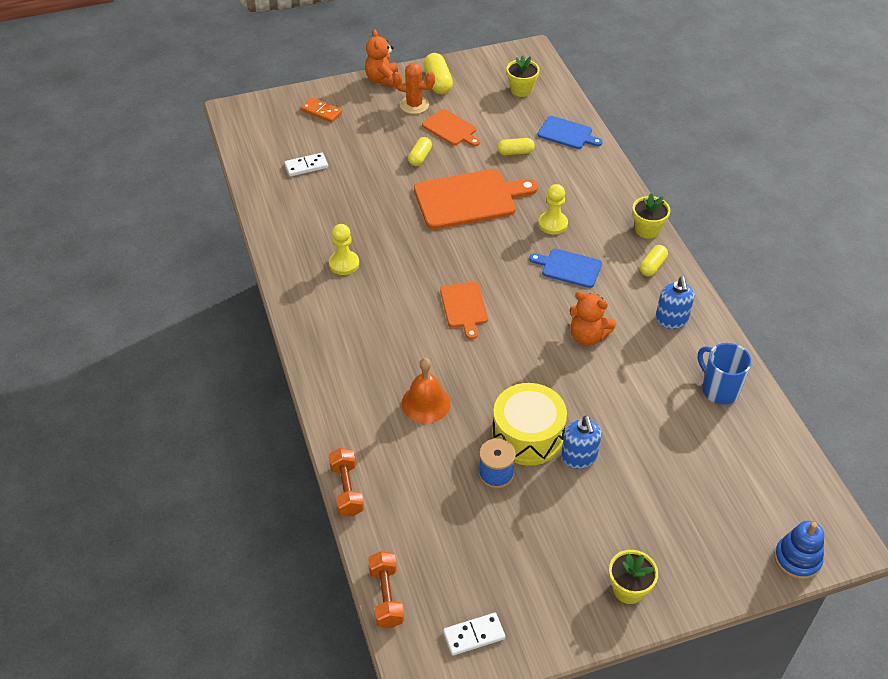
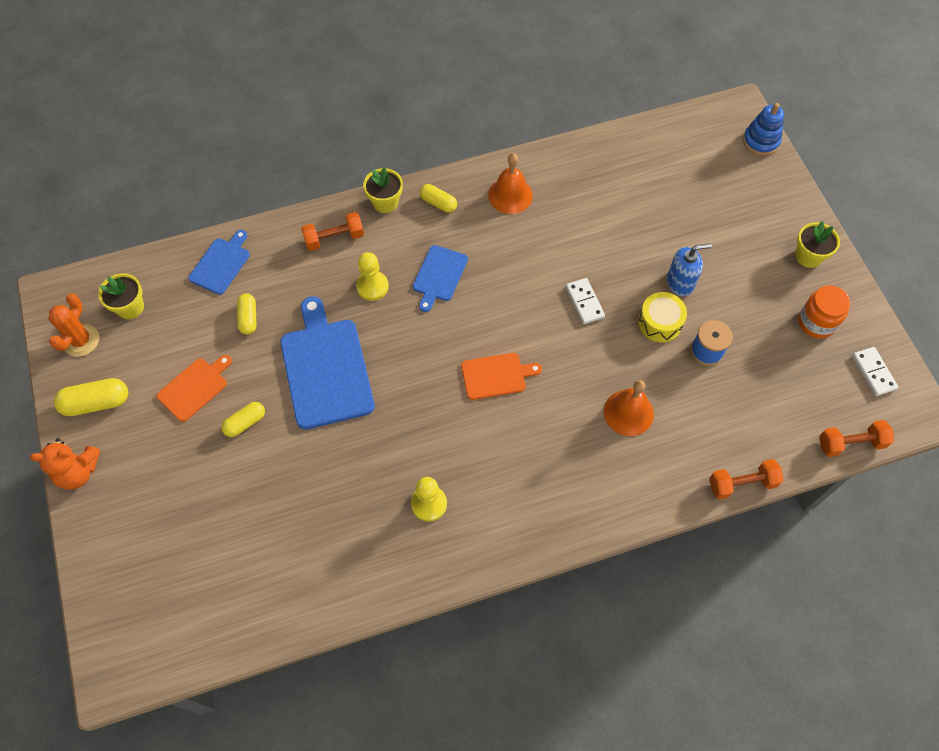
camera: 90 degrees left, 15 degrees up
white domino [284,153,328,177] -> white domino moved to [566,278,605,324]
orange domino [301,97,342,123] -> none
orange cactus [393,63,435,114] -> orange cactus moved to [49,294,99,357]
yellow capsule [408,137,432,166] -> yellow capsule turned 60 degrees counterclockwise [221,402,265,437]
orange cutting board [414,169,538,229] -> blue cutting board [280,296,375,429]
yellow drum [492,383,567,466] -> yellow drum [638,292,687,343], size x0.64
orange teddy bear [569,291,616,346] -> none
blue soap dispenser [655,276,695,329] -> orange bell [488,153,533,214]
blue mug [698,343,752,405] -> none
none -> orange dumbbell [301,212,364,251]
none -> orange jar [798,285,850,338]

